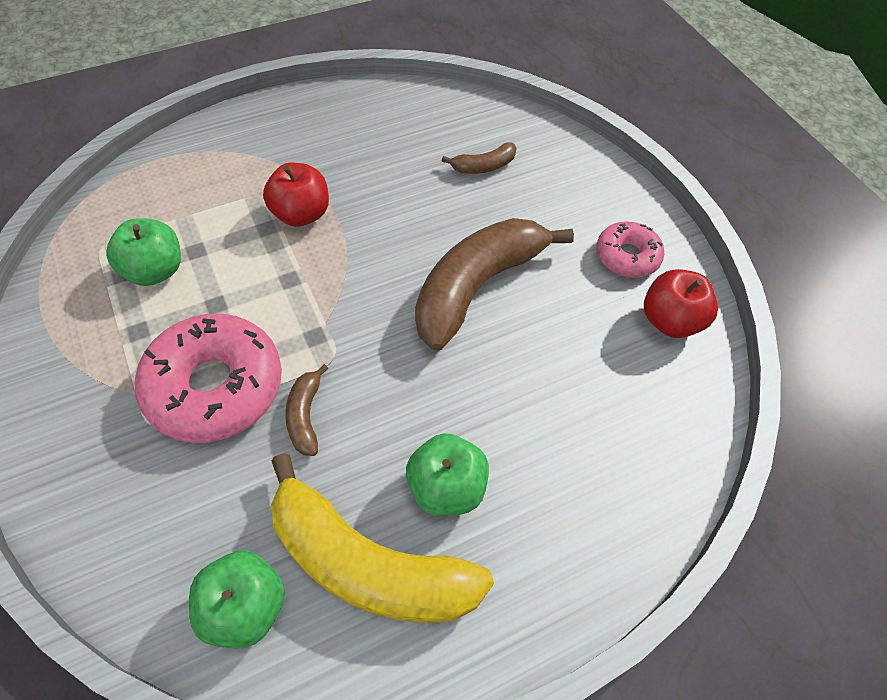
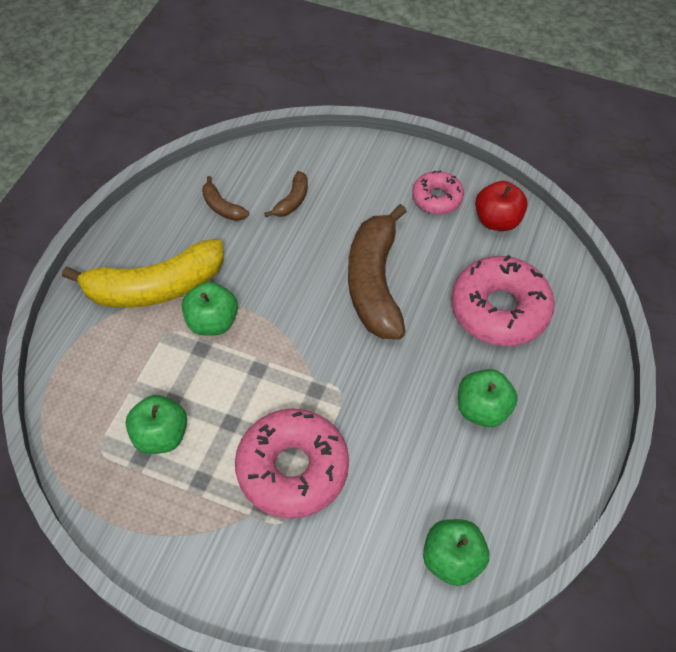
camera: 40 degrees left, 0 degrees up
red apple [263,163,329,227] -> green apple [182,282,238,336]
yellow banana [271,453,494,623] -> yellow banana moved to [62,239,224,308]
brown banana [285,364,328,456] -> brown banana moved to [202,176,249,221]
none -> pink donut [451,255,555,346]

